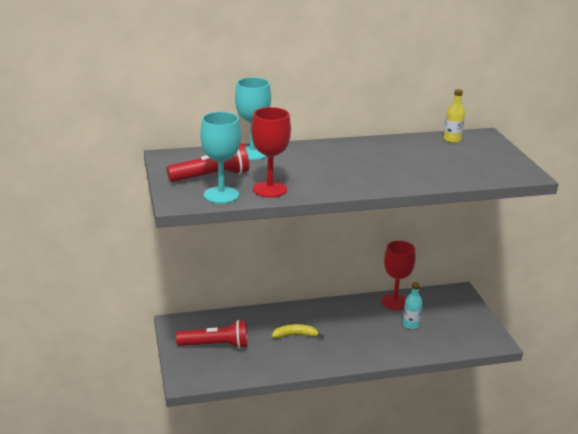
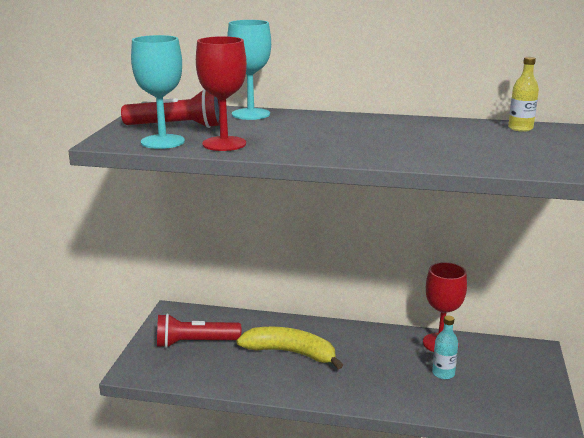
camera: 25 degrees right, 5 degrees down
red flashlight [176,320,248,349] -> red flashlight turned 150 degrees clockwise [157,314,241,348]
yellow banana [272,324,324,338] -> yellow banana [237,327,343,369], size x1.75

